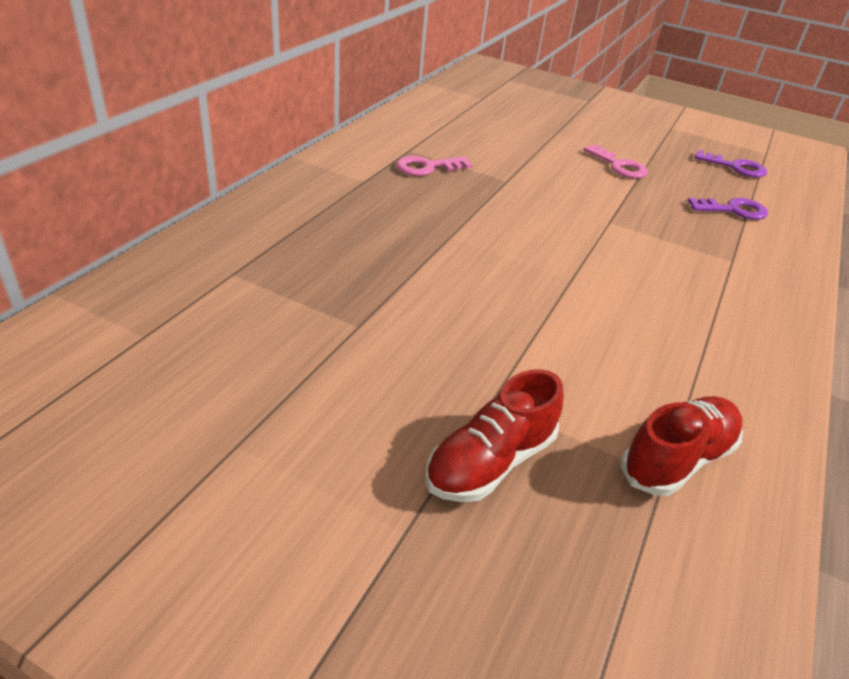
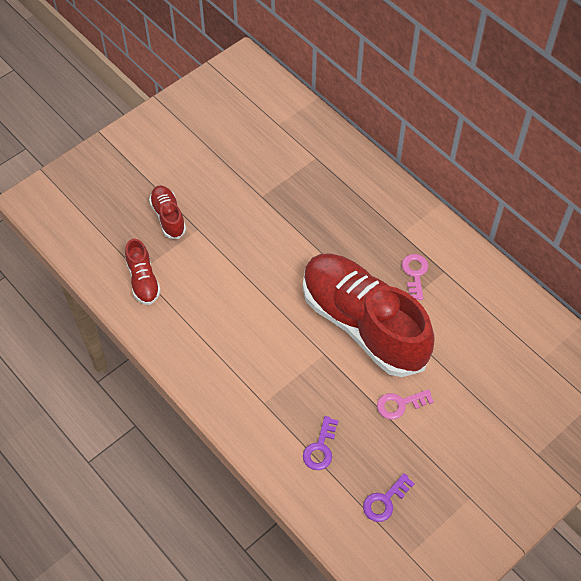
camera: 115 degrees right, 20 degrees up
none -> red shoe [303,253,435,377]

